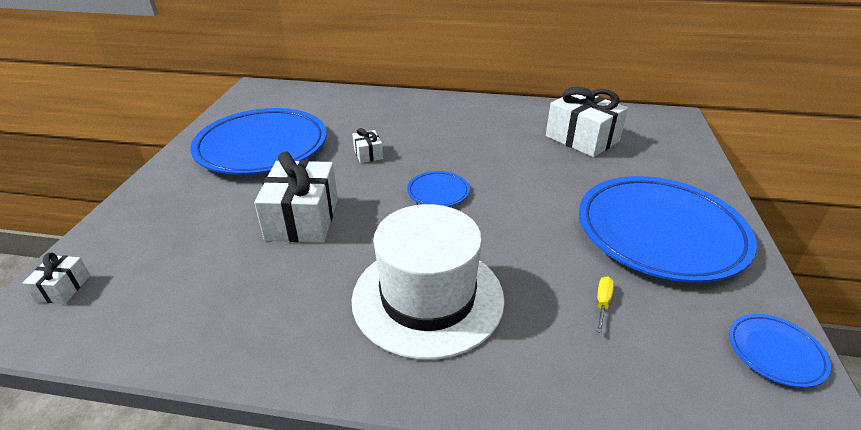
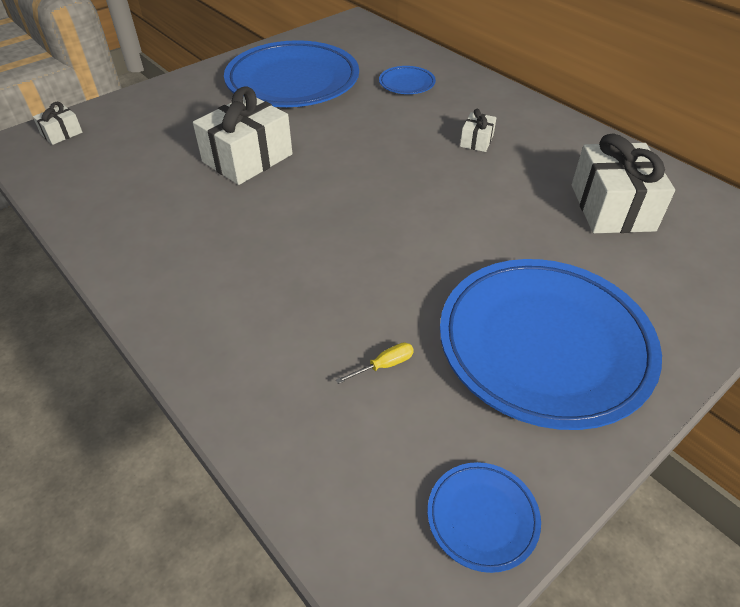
camera: 40 degrees right, 10 degrees up
white hat [351,204,505,360] -> none
white gift [352,128,383,163] -> white gift moved to [460,109,496,152]
blue plate [407,171,470,207] -> blue plate moved to [379,66,436,94]

